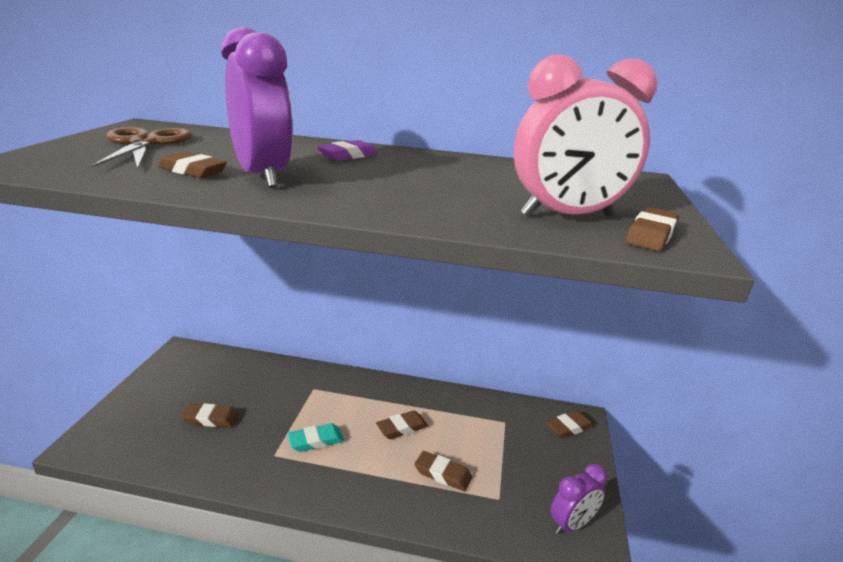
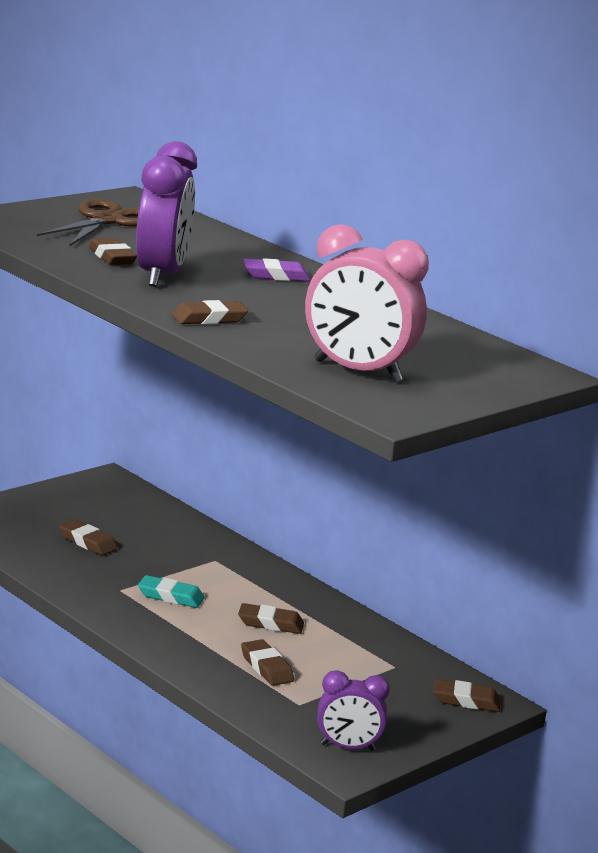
camera: 35 degrees right, 5 degrees down
brown eraser [626,207,679,251] -> brown eraser moved to [172,300,248,324]

